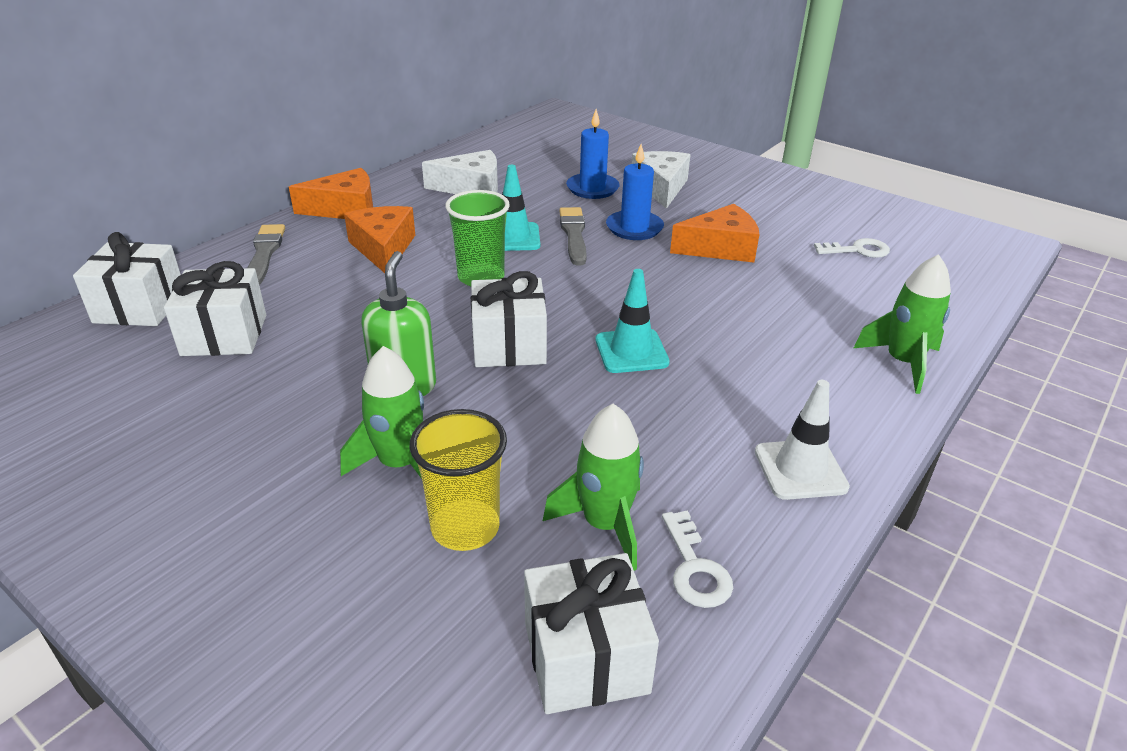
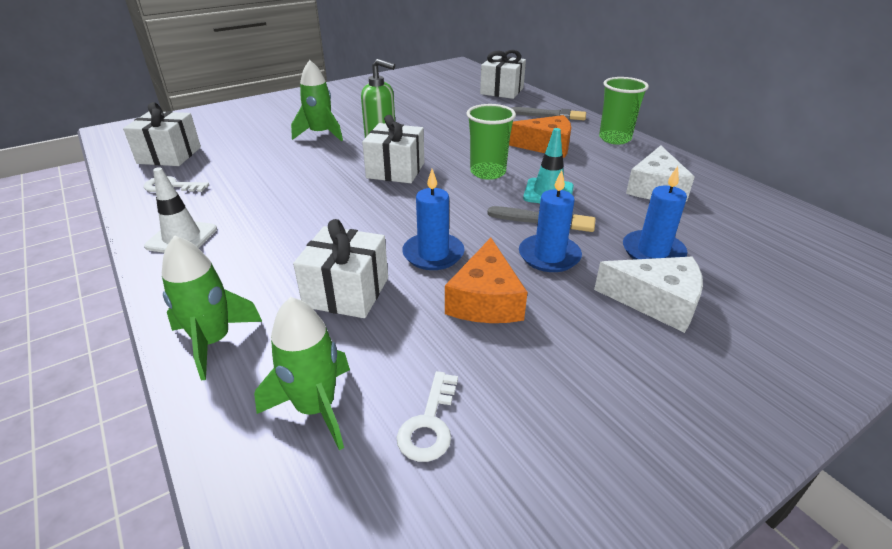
camera: 110 degrees right, 0 degrees up
white gift [164,261,266,356] -> white gift moved to [293,219,388,318]
orange cheese [289,168,373,219] -> green cup [599,77,649,145]
yellow cup [410,409,507,551] -> none
green rocket [543,404,644,570] -> green rocket moved to [254,297,350,450]
turquoise traffic cone [595,269,670,373] -> none
none -> blue candle [402,169,464,270]

